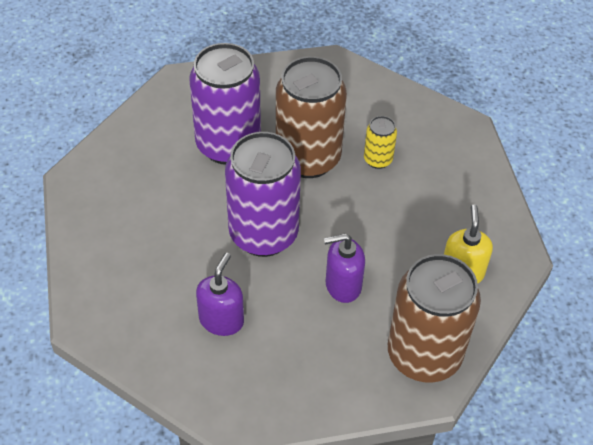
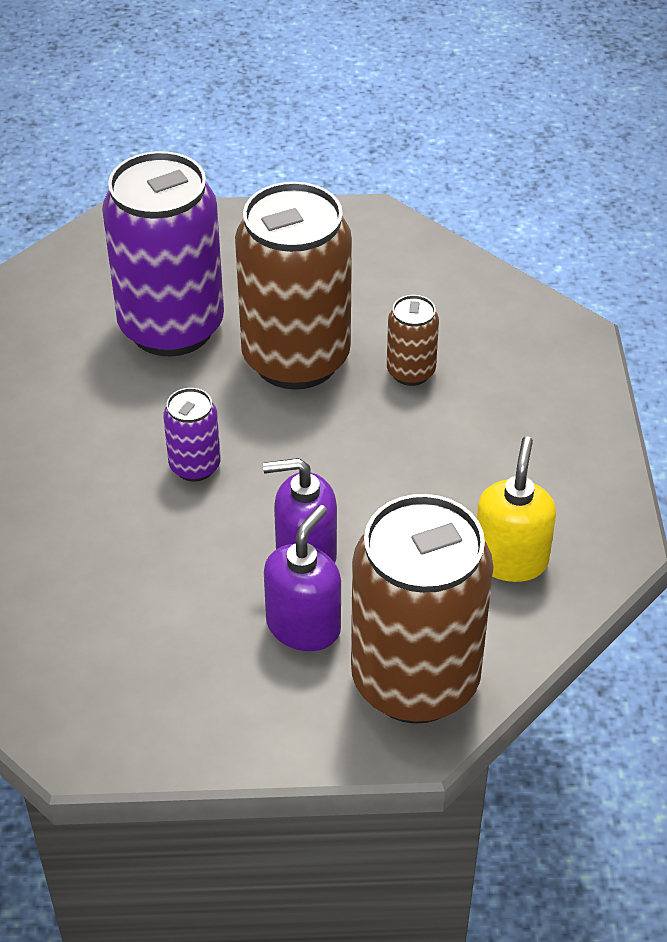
camera: 10 degrees right, 5 degrees down
purple soap dispenser [196,253,244,336] -> purple soap dispenser moved to [264,505,341,651]
purple can [225,132,301,257] -> purple can [163,388,221,482], size x0.45
yellow can [364,116,397,169] -> brown can [387,295,439,386]

